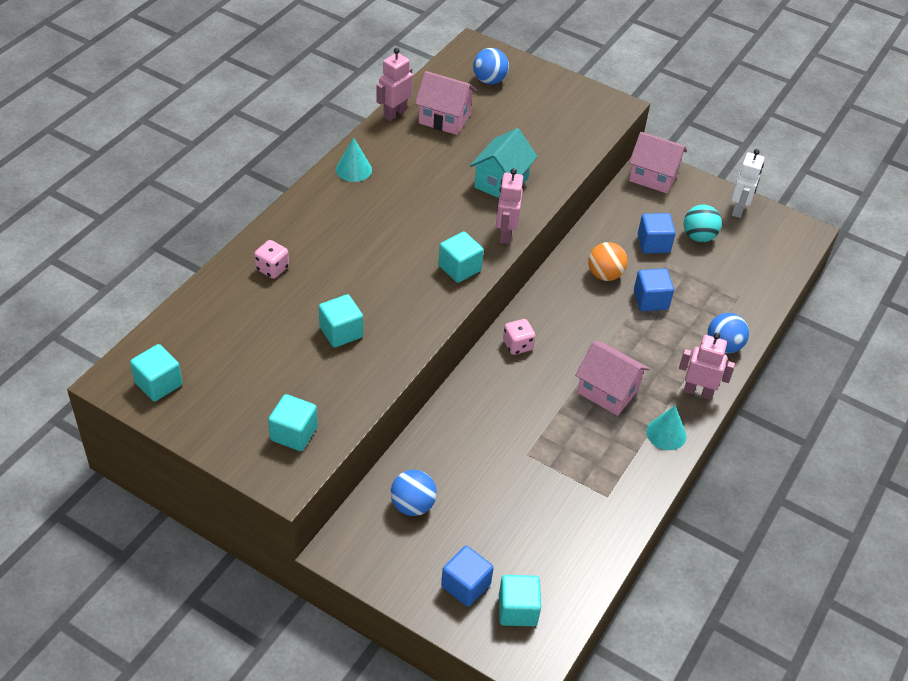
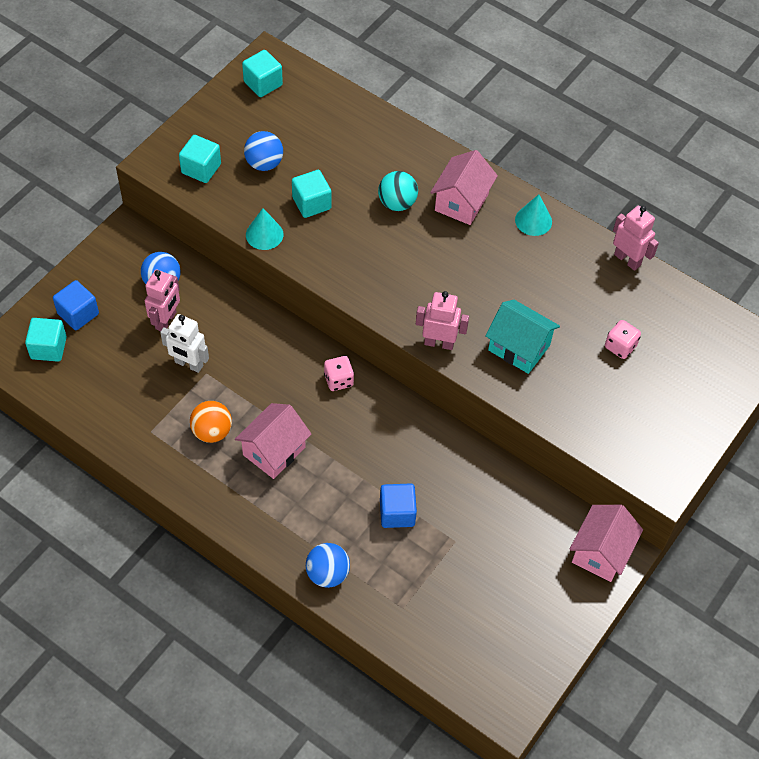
camera: 95 degrees right, 10 degrees up
pink dice [254,240,289,279] -> pink dice moved to [605,320,641,359]
pink house [415,71,477,135] -> pink house moved to [430,150,498,225]
turquoise cube [439,231,484,283] -> none
blue ball [473,48,509,84] -> blue ball moved to [244,131,283,171]
orange ball [588,242,627,281] -> orange ball moved to [190,401,232,443]
blue cube [638,213,676,253] -> none
turquoise cone [646,406,686,450] -> turquoise cone moved to [246,208,284,250]
pink robot [679,333,735,400] -> pink robot moved to [145,270,180,331]
turquoise ball [684,205,722,242] -> turquoise ball moved to [378,171,418,211]
white robot [731,149,764,218] -> white robot moved to [160,314,209,373]

